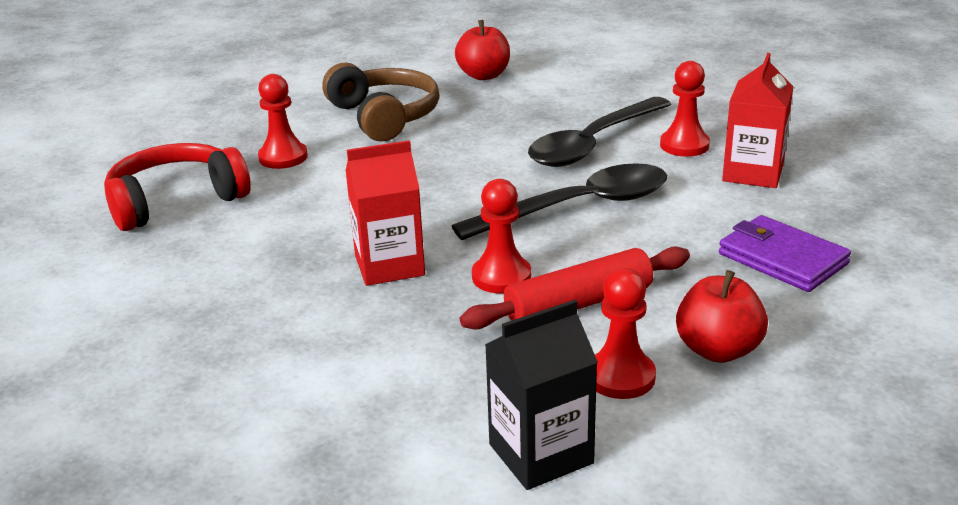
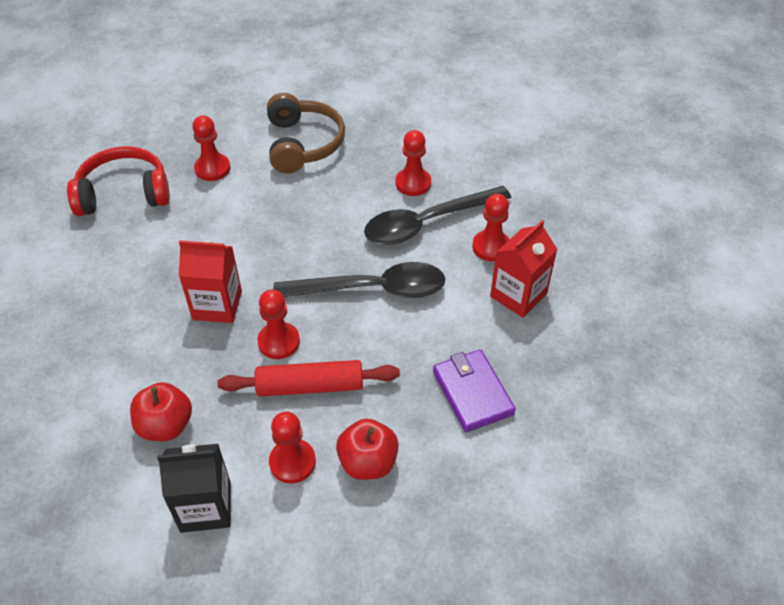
camera: 20 degrees right, 20 degrees up
red apple [455,20,510,80] -> red apple moved to [130,382,192,441]
none -> red pawn [396,130,431,196]

